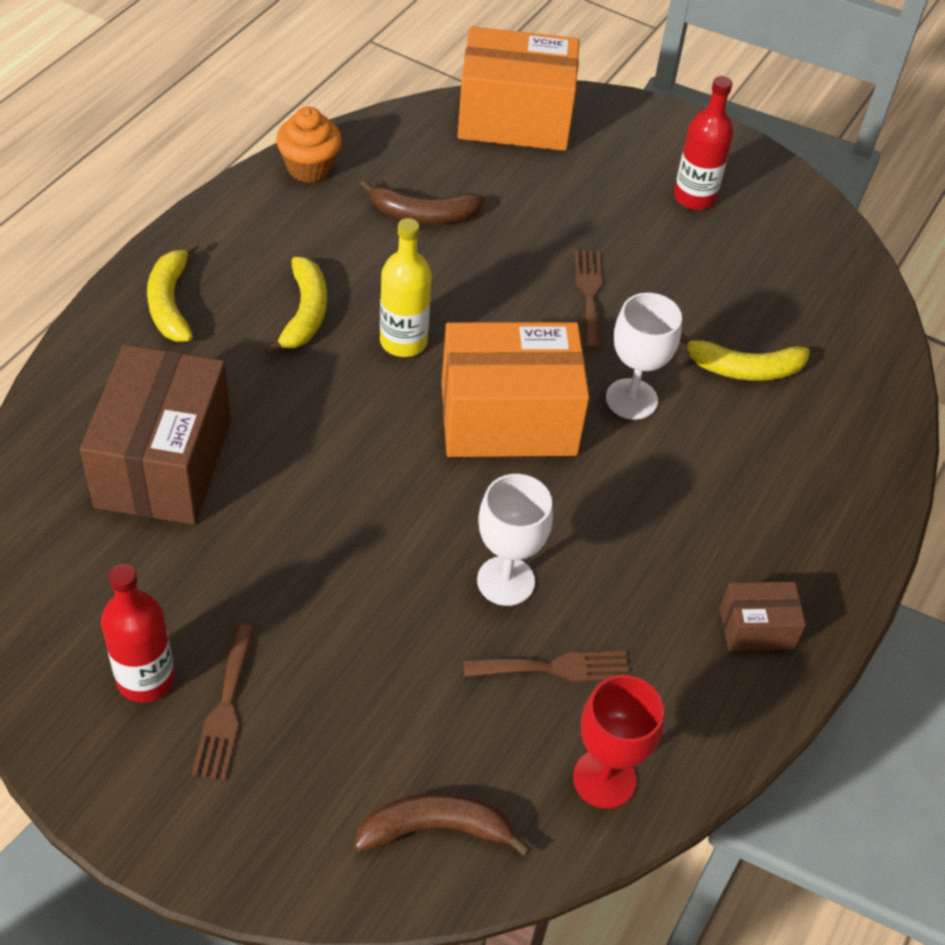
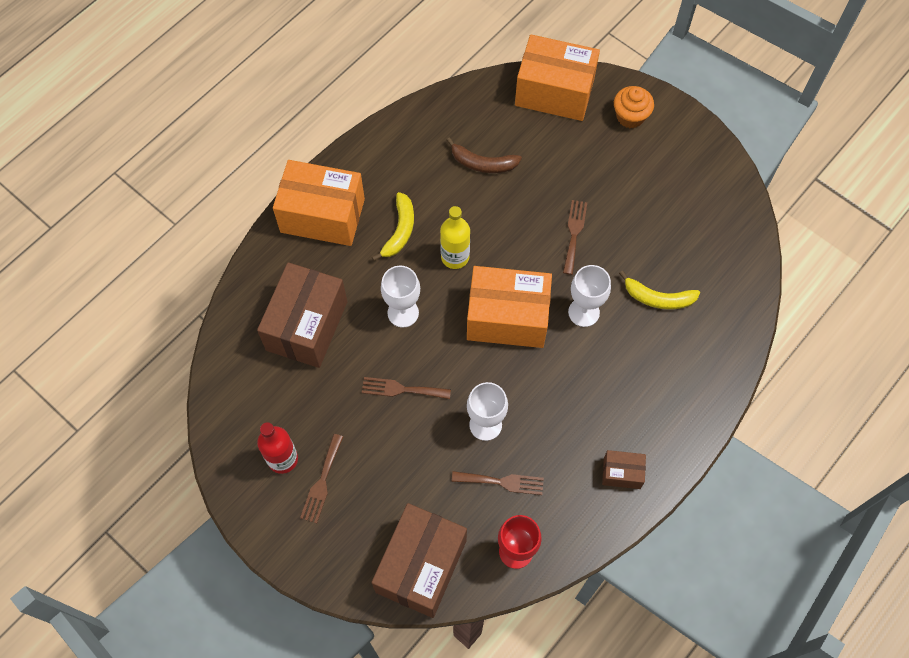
camera: 15 degrees right, 15 degrees up
yellow banana [147,242,199,341] -> orange box [273,160,365,246]
orange cupcake [276,107,342,183] -> orange cupcake moved to [614,86,654,128]
brown banana [354,793,531,856] -> brown box [371,503,467,618]
red bottle [674,76,734,210] -> none
none -> brown fork [362,377,451,399]
none -> white goblet [381,266,420,328]

